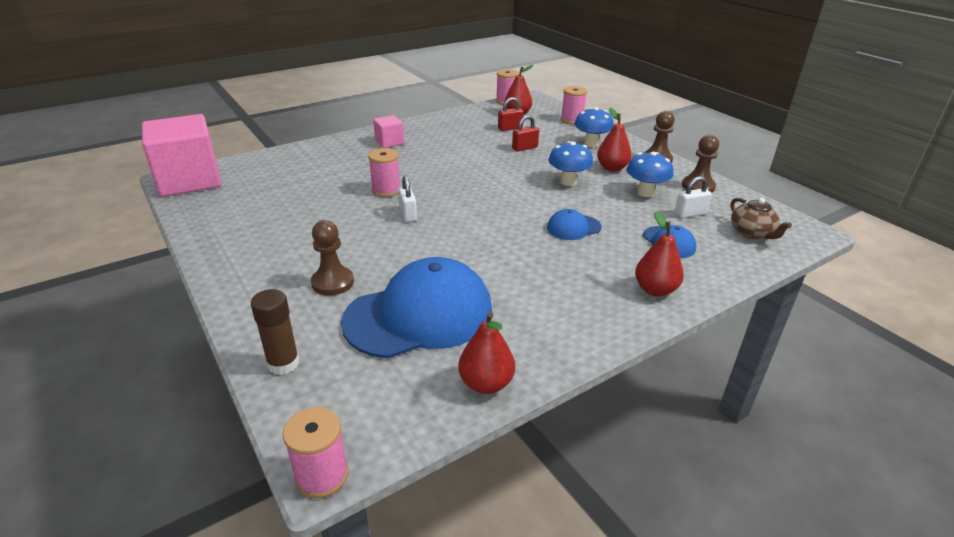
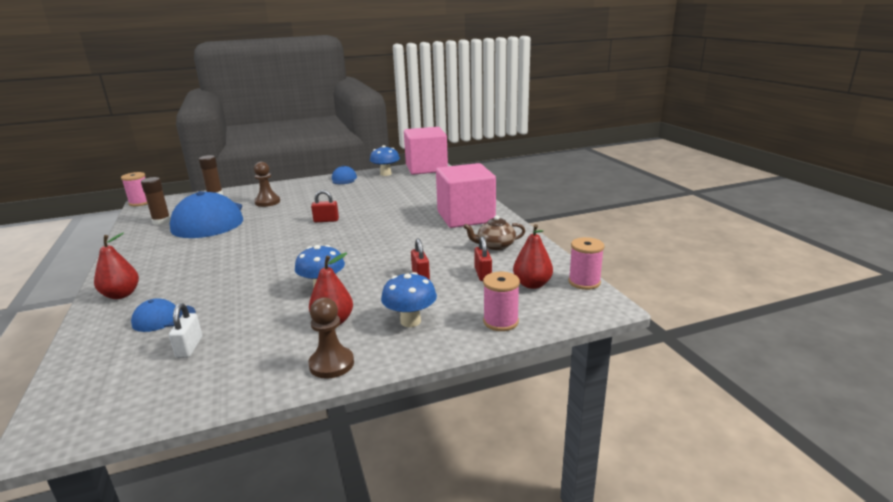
camera: 105 degrees right, 10 degrees down
pink spool [368,148,400,197] -> none
pink cube [373,115,404,148] -> pink cube [436,163,496,228], size x2.16
white padlock [398,176,417,222] -> red padlock [311,190,339,222]
red pear [458,312,515,394] -> none
blue cap [547,209,602,240] -> blue cap moved to [332,166,357,184]
blue mushroom [626,152,673,197] -> blue mushroom moved to [370,145,400,176]
brown pawn [682,135,719,193] -> none
brown teapot [730,198,792,239] -> brown teapot moved to [463,215,525,250]
none -> brown glue stick [141,177,171,225]

